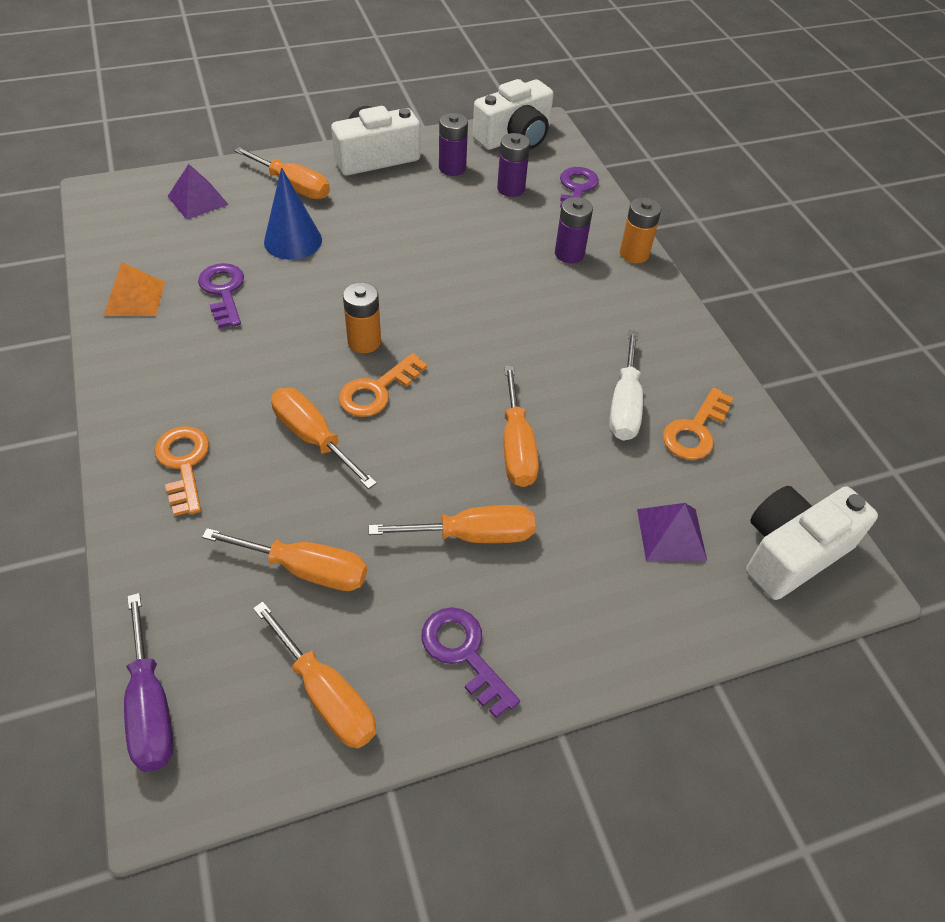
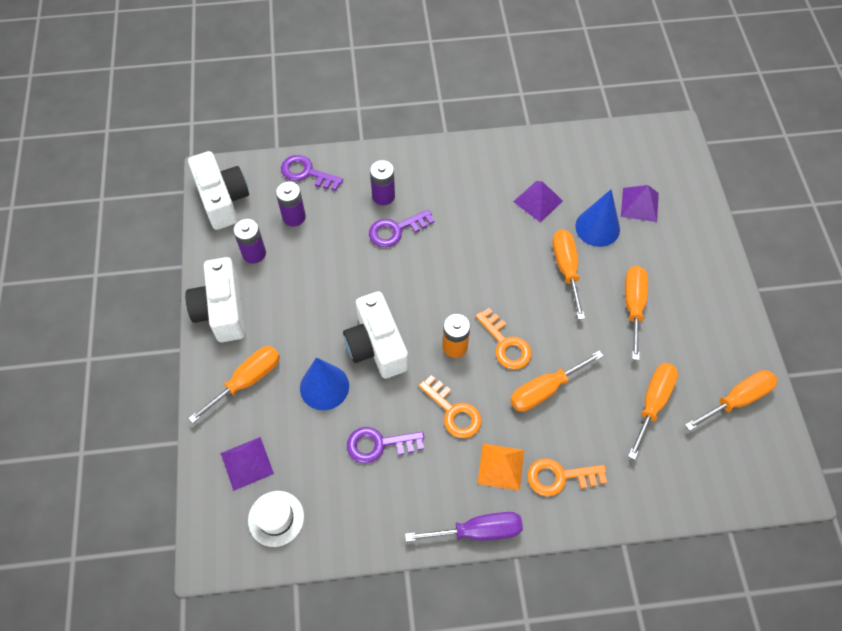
camera: 75 degrees left, 10 degrees up
orange pyramid [104,262,165,316] -> orange pyramid moved to [477,444,524,491]
purple screwdriver [124,593,174,772] -> purple screwdriver moved to [405,512,523,542]
purple key [422,607,520,718] -> purple key moved to [369,209,434,247]
orange screwdriver [504,366,539,487] -> orange screwdriver turned 105 degrees counterclockwise [552,229,585,320]
white screwdriver [609,330,643,441] -> purple pyramid [513,181,563,222]
orange battery [620,197,661,263] -> none
orange key [663,388,733,460] -> orange key moved to [418,375,482,438]
white camera [746,486,878,600] -> white camera moved to [343,291,408,379]
none -> white hat [248,491,304,547]
none -> blue cone [575,190,620,247]

